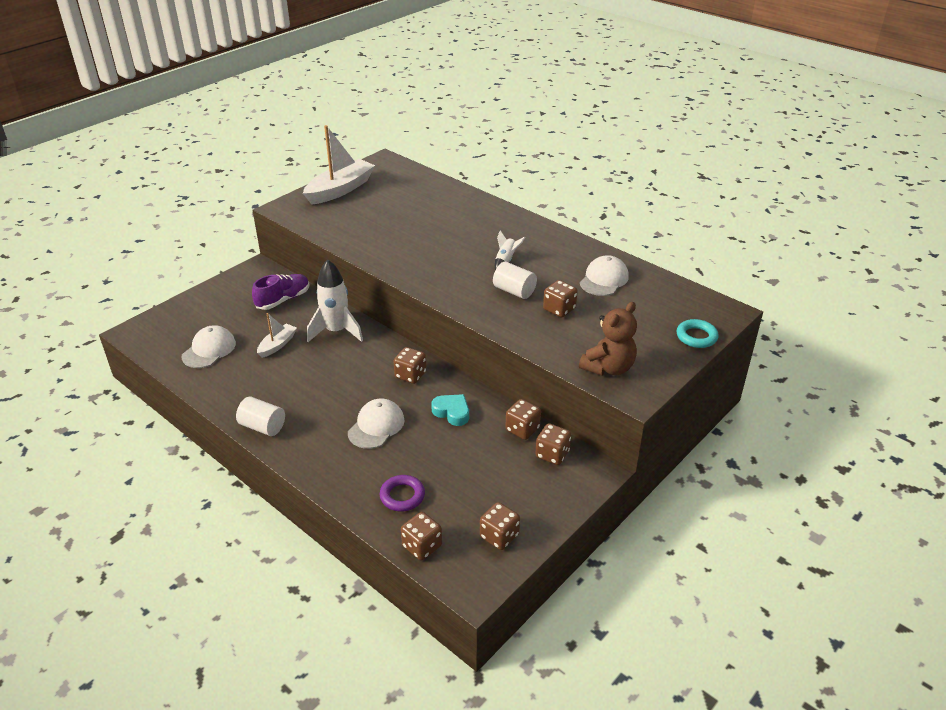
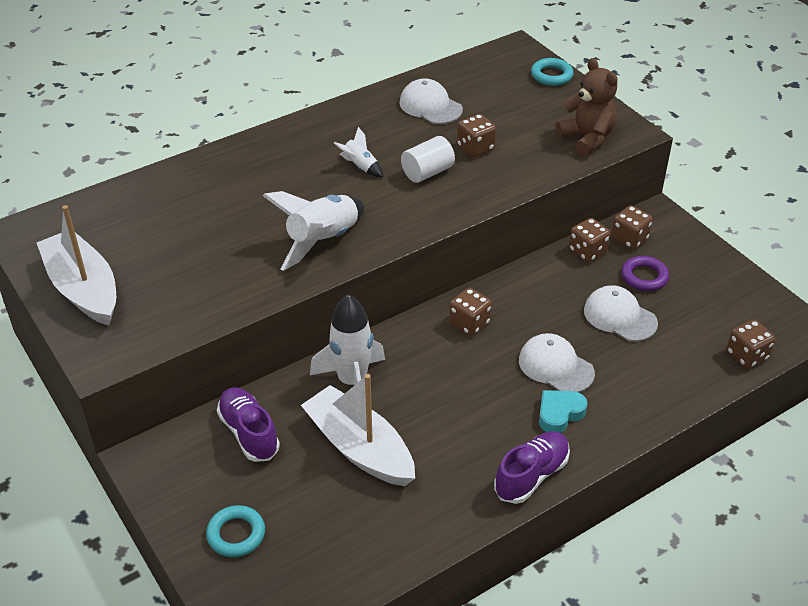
camera: 75 degrees left, 5 degrees up
white cap [181,325,236,368] -> white cap moved to [584,285,658,342]
white cylinder [236,397,285,436] -> purple shoe [494,431,570,504]
white boat [257,313,297,358] -> white boat [301,374,415,486], size x1.91
purple ring [380,475,425,512] -> purple ring moved to [621,256,669,291]
turquoise heart [431,394,469,426] -> turquoise heart moved to [539,390,588,433]
brown dice [480,502,520,550] -> none
none -> turquoise ring [206,505,265,557]
none -> white rocket [263,191,365,271]

